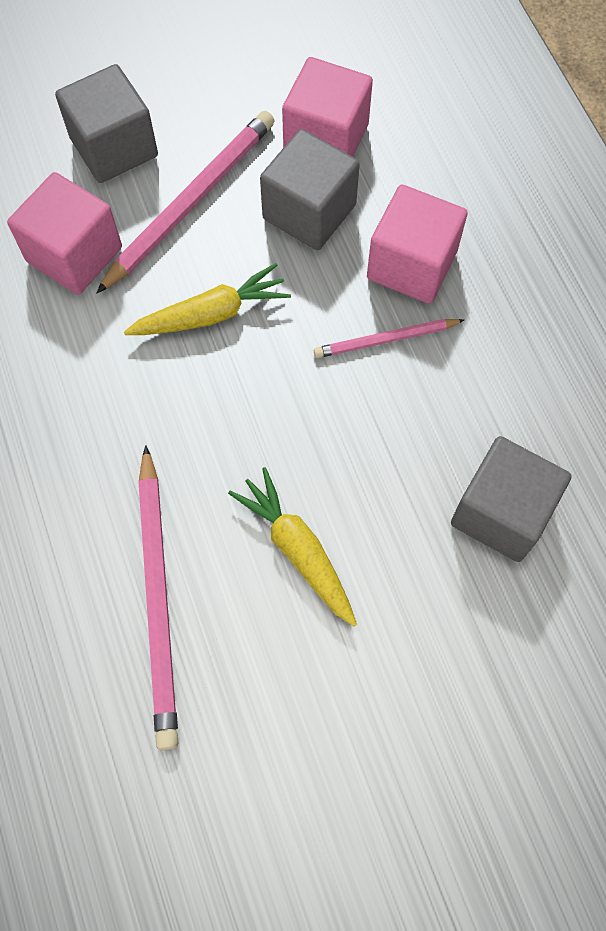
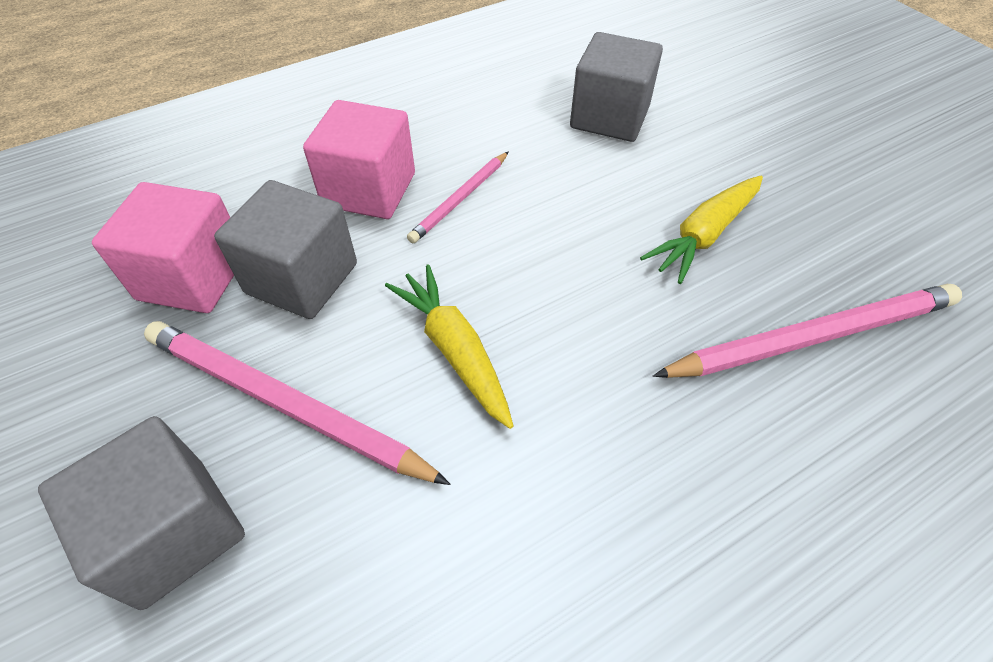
camera: 100 degrees left, 15 degrees down
pink cube [7,172,122,295] -> none
pink pencil [314,319,464,358] -> pink pencil turned 60 degrees clockwise [407,151,509,243]

